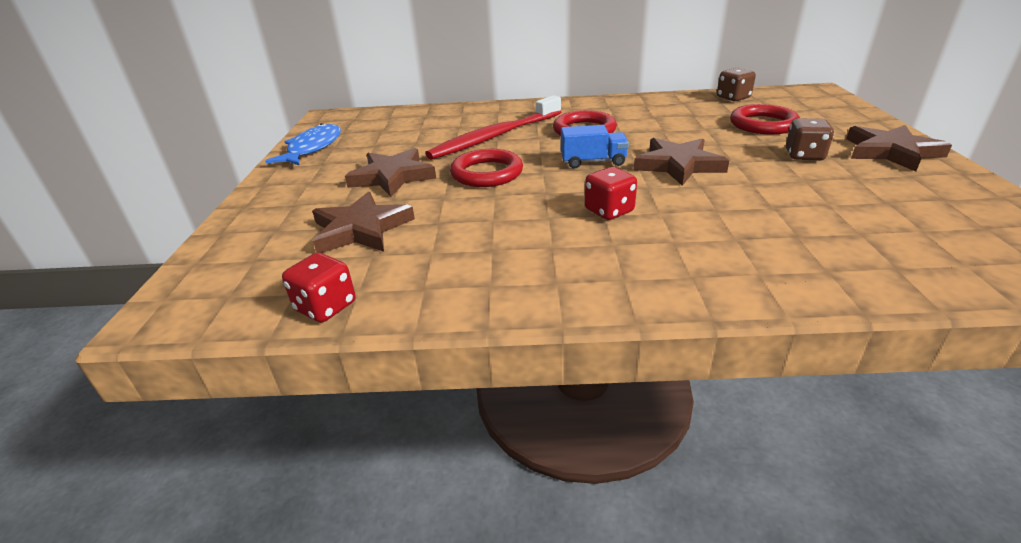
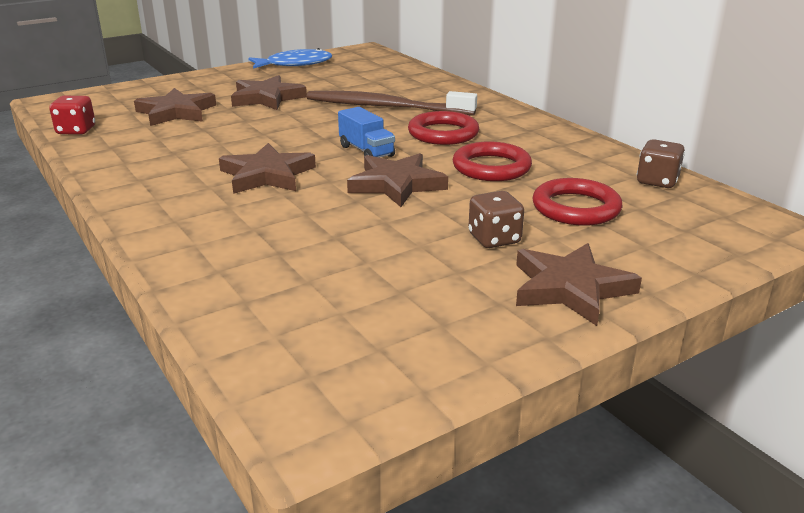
camera: 55 degrees right, 5 degrees down
red toothbrush [425,95,561,160] -> brown toothbrush [307,91,477,116]
red ring [450,149,523,187] -> red ring moved to [453,141,532,181]
red dice [585,167,637,220] -> brown star [219,143,316,194]

